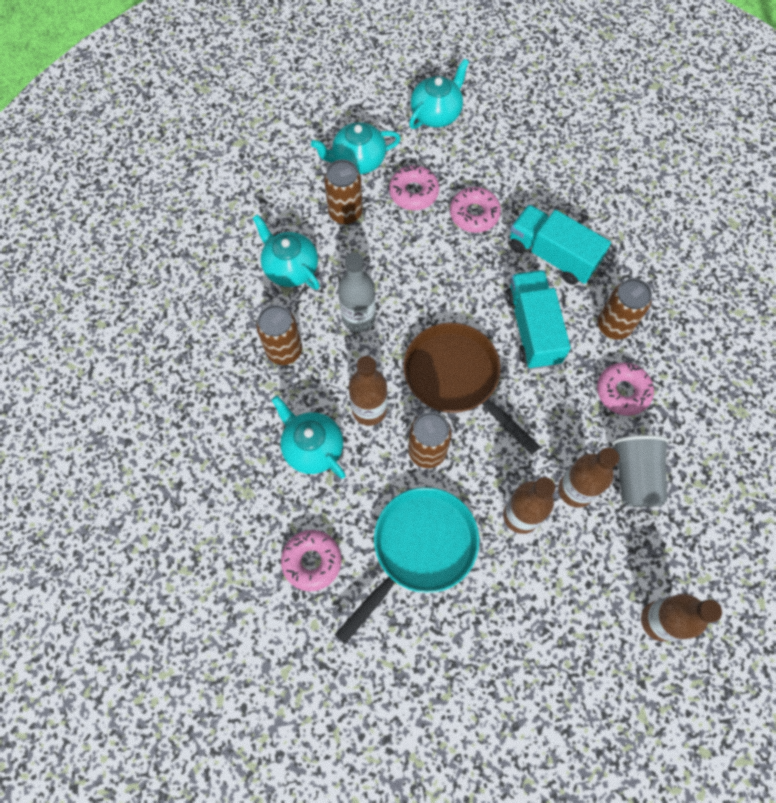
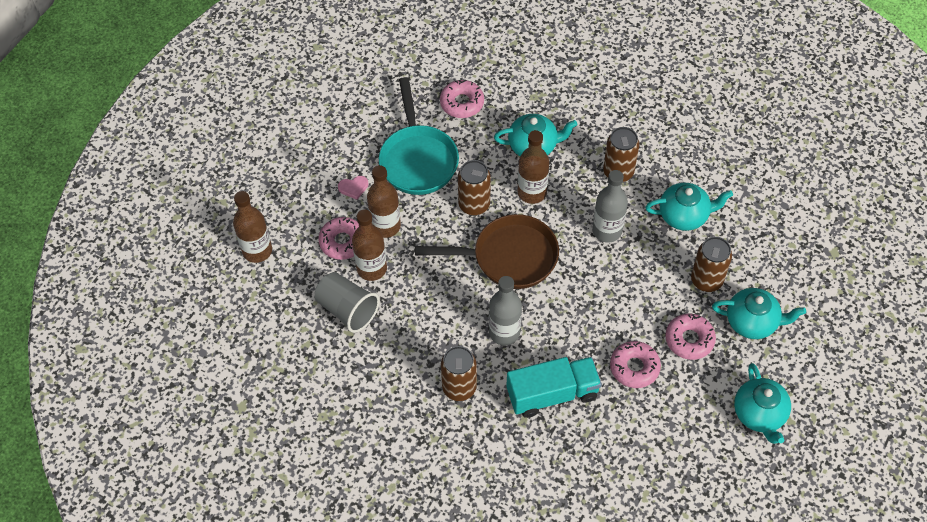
camera: 130 degrees right, 10 degrees down
turquoise teapot [311,122,401,174] -> turquoise teapot turned 75 degrees clockwise [712,288,806,339]
turquoise truck [506,270,571,369] -> grey bottle [489,276,522,345]
pink donut [597,362,654,416] -> pink donut moved to [318,217,359,260]
none -> pink heart [338,176,368,200]

